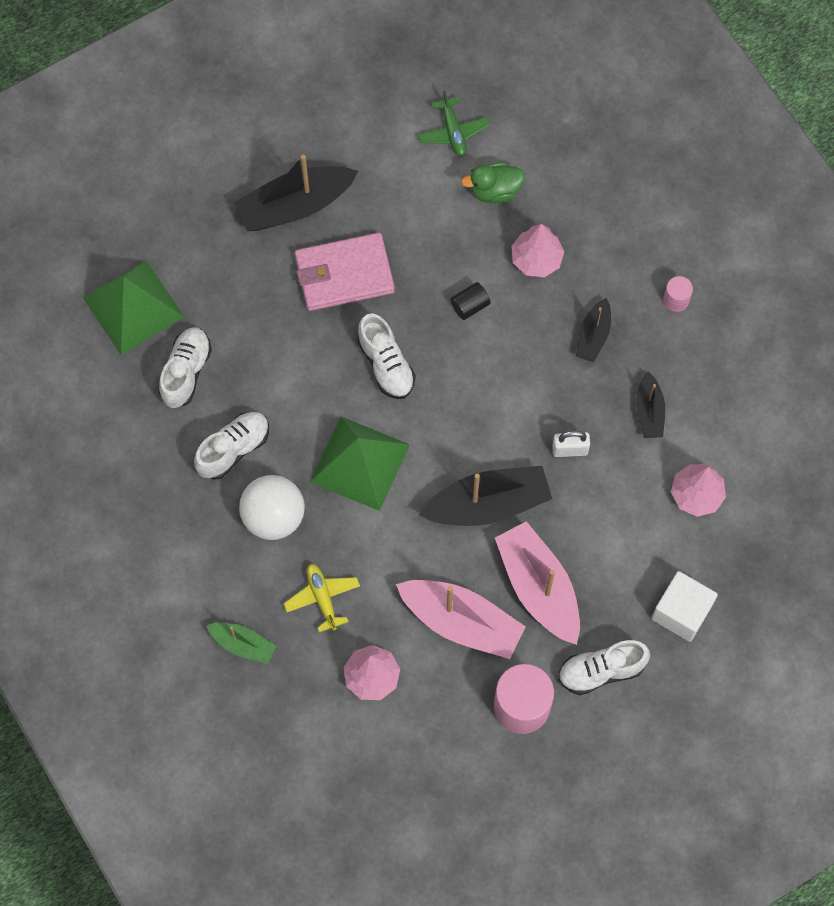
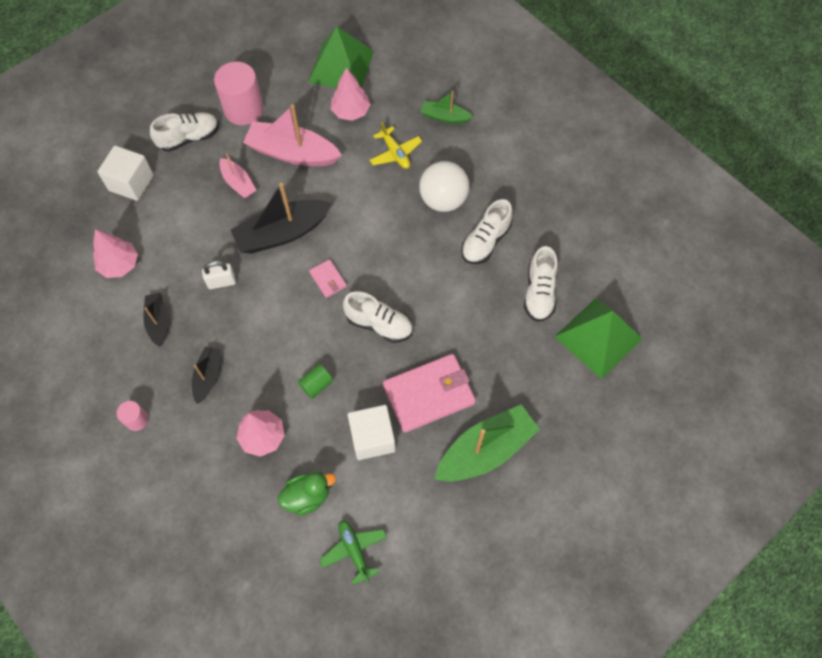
camera: 170 degrees right, 5 degrees down
black boat [234,155,358,231] -> green boat [434,405,540,482]
green pyramid [310,416,410,511] -> green pyramid moved to [308,26,374,88]
white shoe [357,314,416,399] -> white shoe turned 150 degrees clockwise [343,291,413,343]
black cylinder [450,282,490,320] -> green cylinder [298,364,333,399]
pink boat [495,521,580,645] -> pink boat [219,153,256,198], size x0.54
none -> pink wallet [309,259,347,298]
none -> white cube [348,405,395,460]

